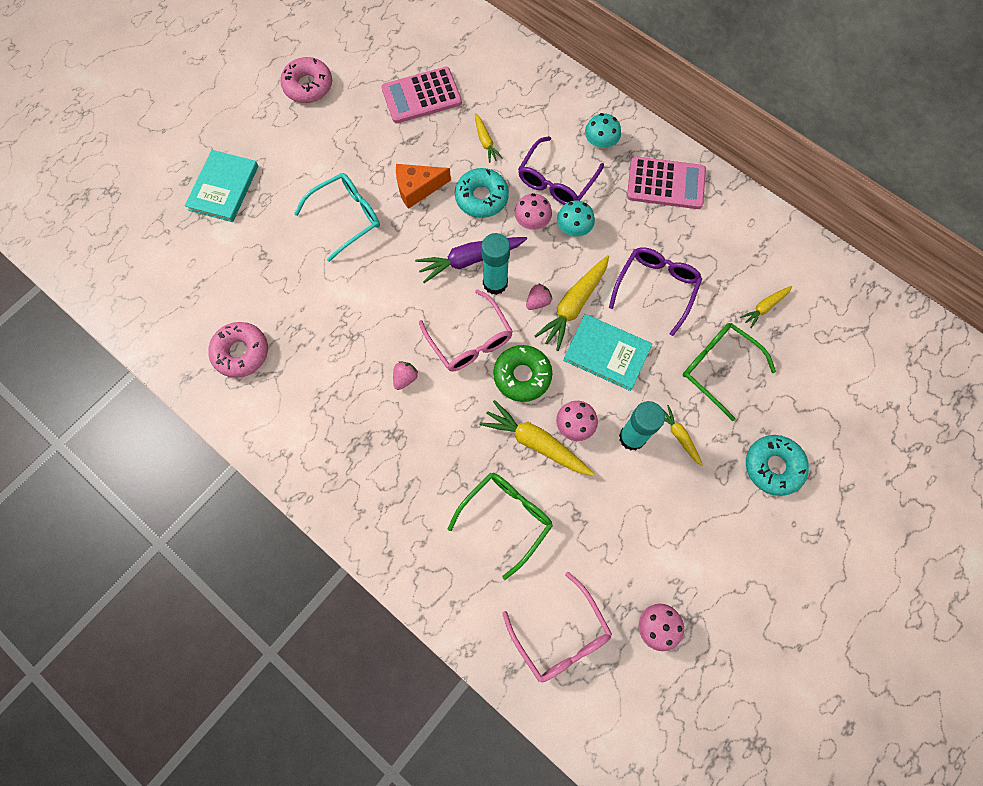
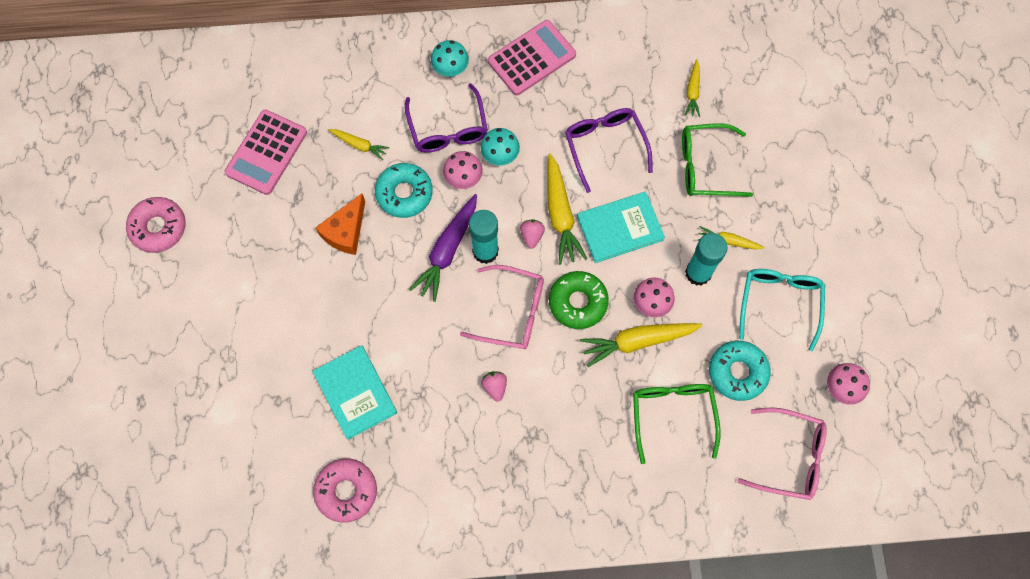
camera: 45 degrees left, 0 degrees up
turquoise book [185,150,258,222] -> turquoise book moved to [312,345,397,440]
turquoise glasses [294,173,380,262] -> turquoise glasses moved to [739,269,825,351]
turquoise donut [746,435,809,496] -> turquoise donut moved to [709,341,771,401]

